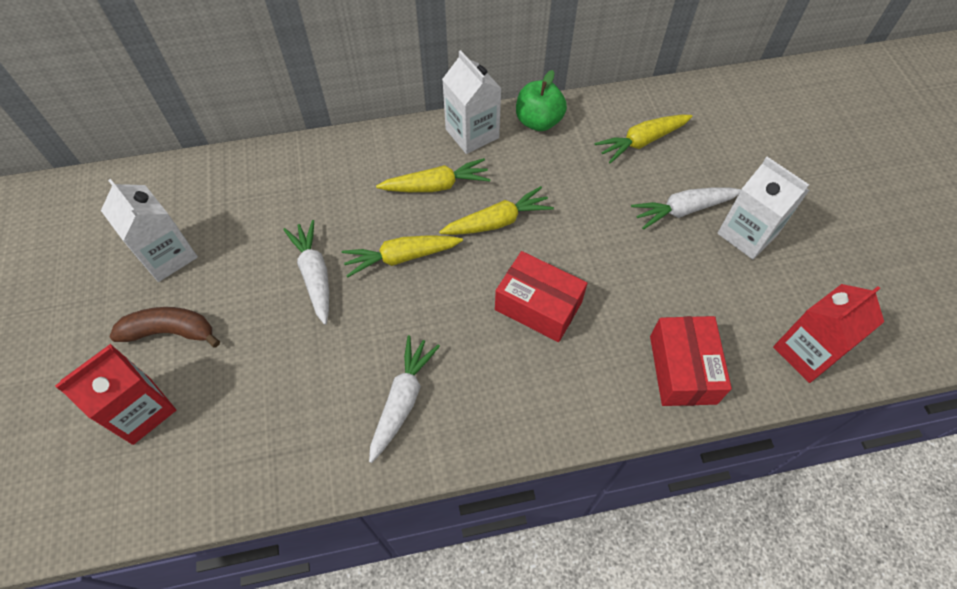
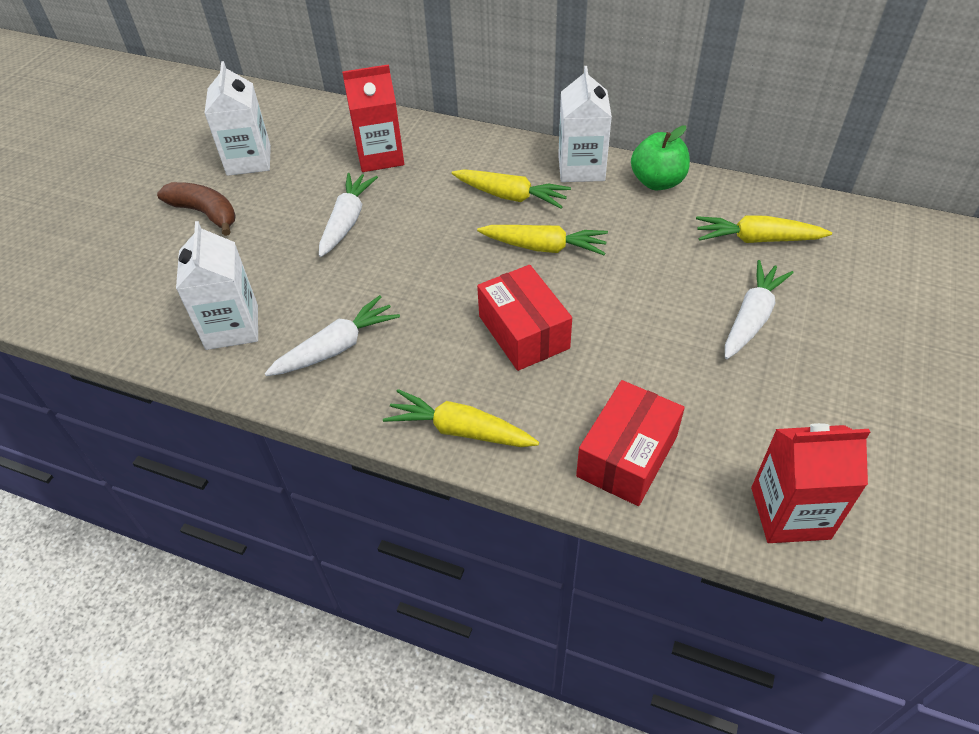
camera: 35 degrees right, 10 degrees down
red carton [55,344,176,445] -> red carton moved to [342,64,404,172]
yellow carrot [342,235,463,278] -> yellow carrot moved to [383,389,539,447]
white carrot [631,188,742,230] -> white carrot turned 105 degrees clockwise [725,260,794,359]
white carton [717,157,809,259] -> white carton moved to [176,221,258,350]

